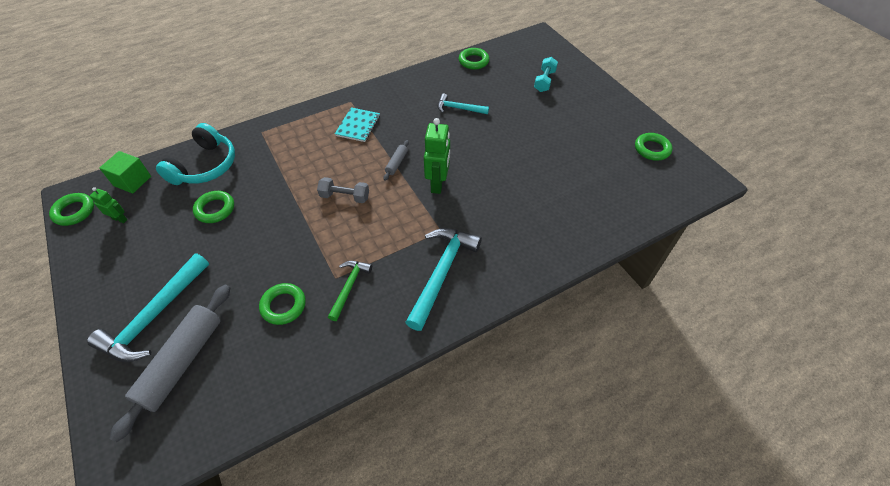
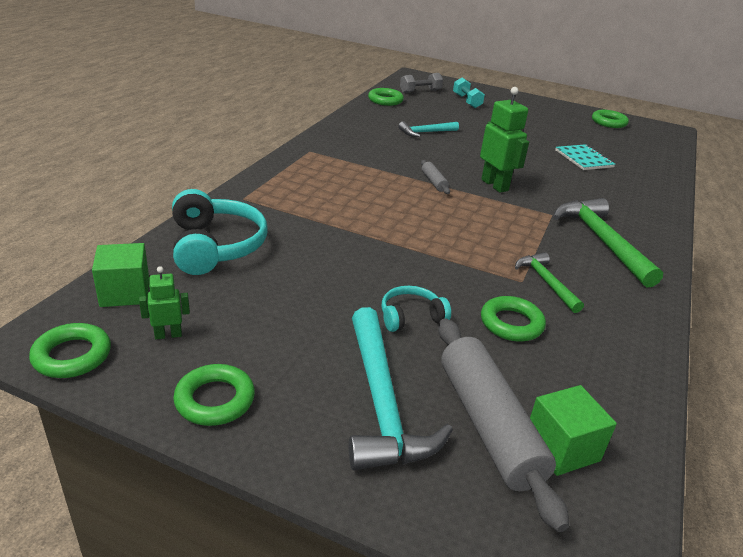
camera: 40 degrees left, 20 degrees down
green ring [193,191,234,223] -> green ring moved to [173,364,255,426]
grey dumbbell [317,177,369,203] -> grey dumbbell moved to [400,73,443,93]
turquoise notebook [335,107,380,142] -> turquoise notebook moved to [555,144,616,170]
turquoise hammer [405,228,482,331] -> green hammer [553,198,663,288]
none -> turquoise headphones [382,286,451,332]
none -> green cube [530,385,617,476]

